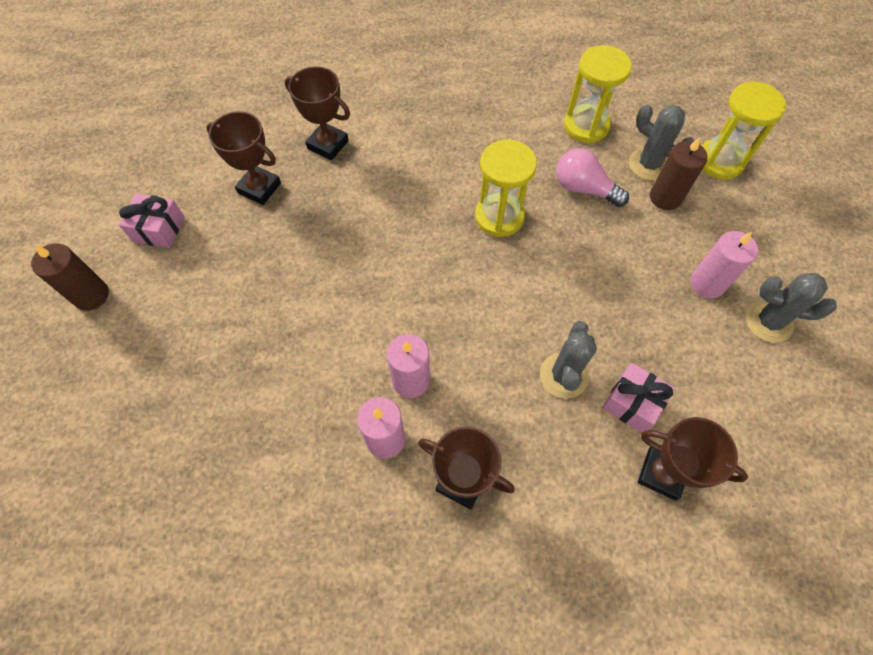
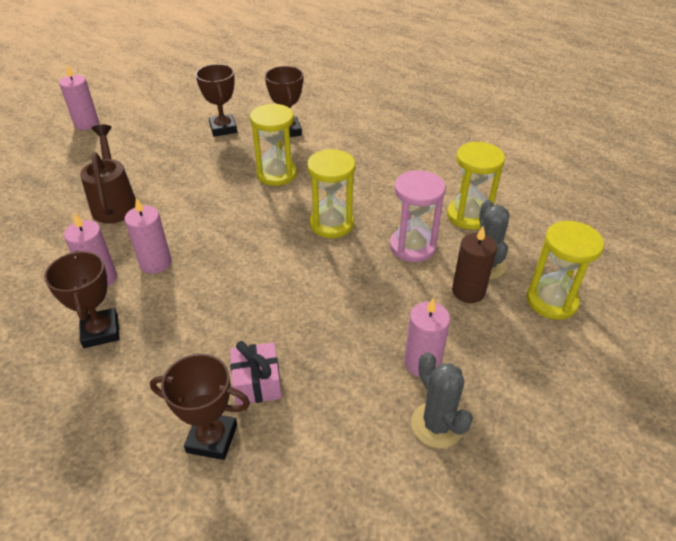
camera: 45 degrees right, 20 degrees down
brown candle [31,243,109,310] -> pink candle [59,65,99,130]
pink gift [119,193,185,248] -> none
grey cactus [540,321,597,399] -> none
pink light bulb [556,148,629,207] -> pink hourglass [390,170,445,262]
brown trophy [638,417,748,500] -> brown trophy turned 60 degrees counterclockwise [150,354,250,460]
none -> brown watering can [80,124,136,224]
none -> yellow hourglass [250,103,297,186]

